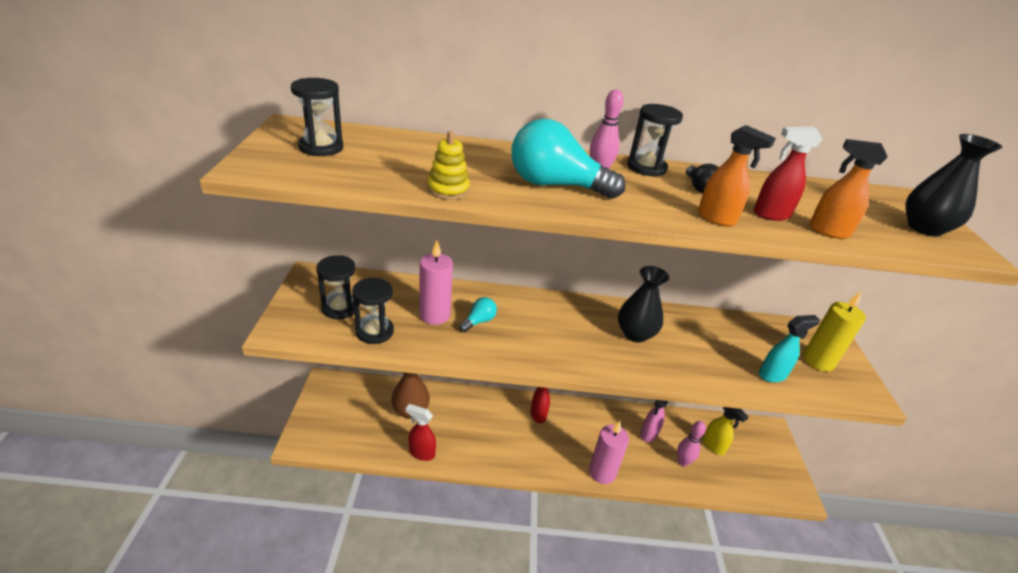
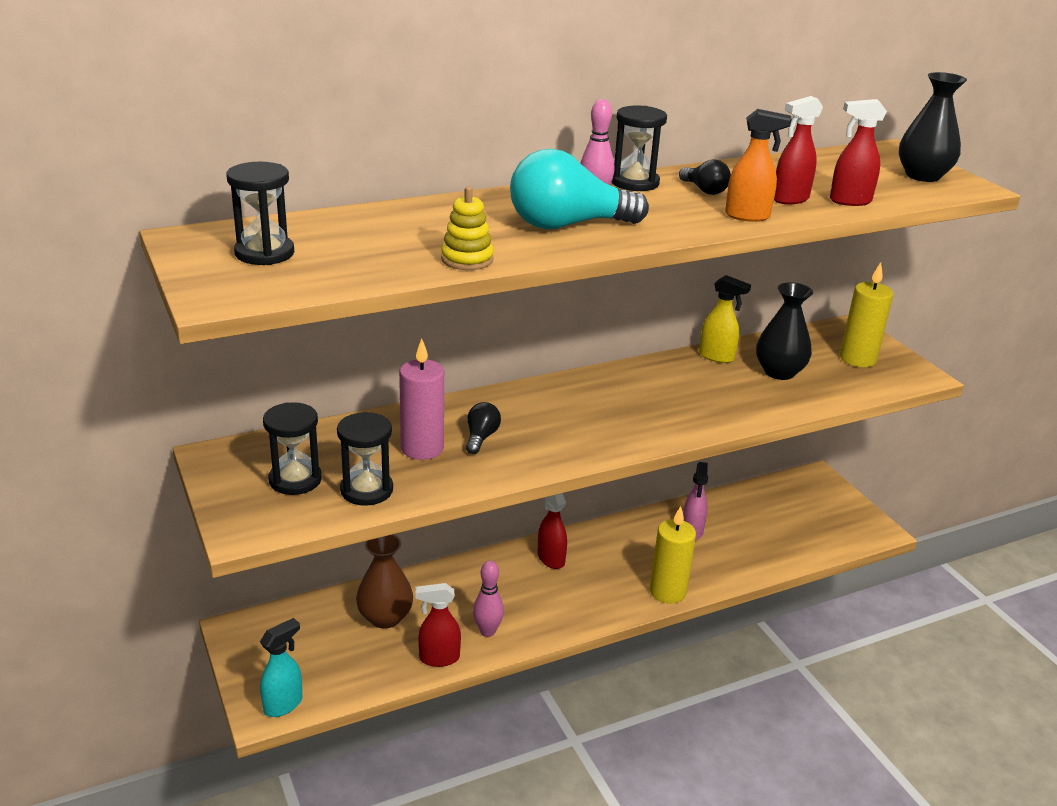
camera: 25 degrees left, 5 degrees down
turquoise light bulb [459,297,497,332] -> black light bulb [466,402,501,454]
pink candle [589,421,629,484] -> yellow candle [650,506,696,604]
black vase [618,266,669,342] -> black vase moved to [756,282,813,380]
pink bowling pin [677,421,706,467] -> pink bowling pin moved to [473,561,504,637]
yellow spray bottle [703,407,749,455] -> yellow spray bottle moved to [699,275,751,363]
turquoise spray bottle [759,315,820,383] -> turquoise spray bottle moved to [260,618,303,717]
orange spray bottle [809,139,888,239] -> red spray bottle [830,99,887,206]

